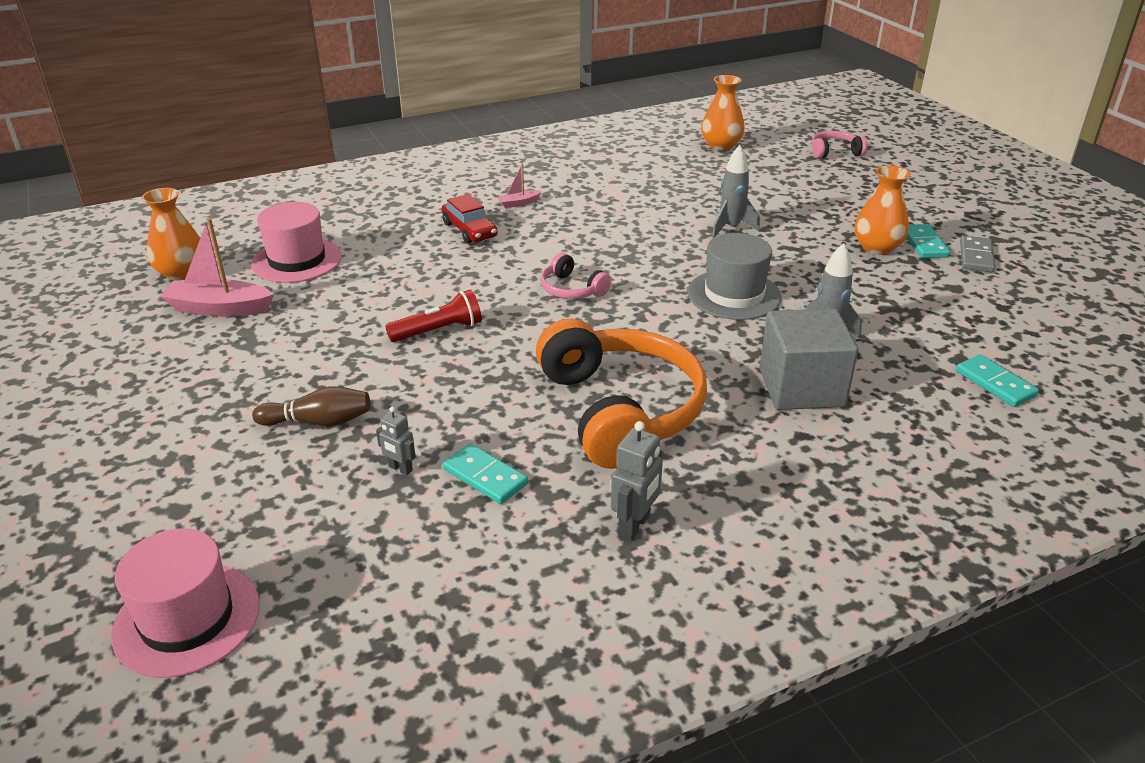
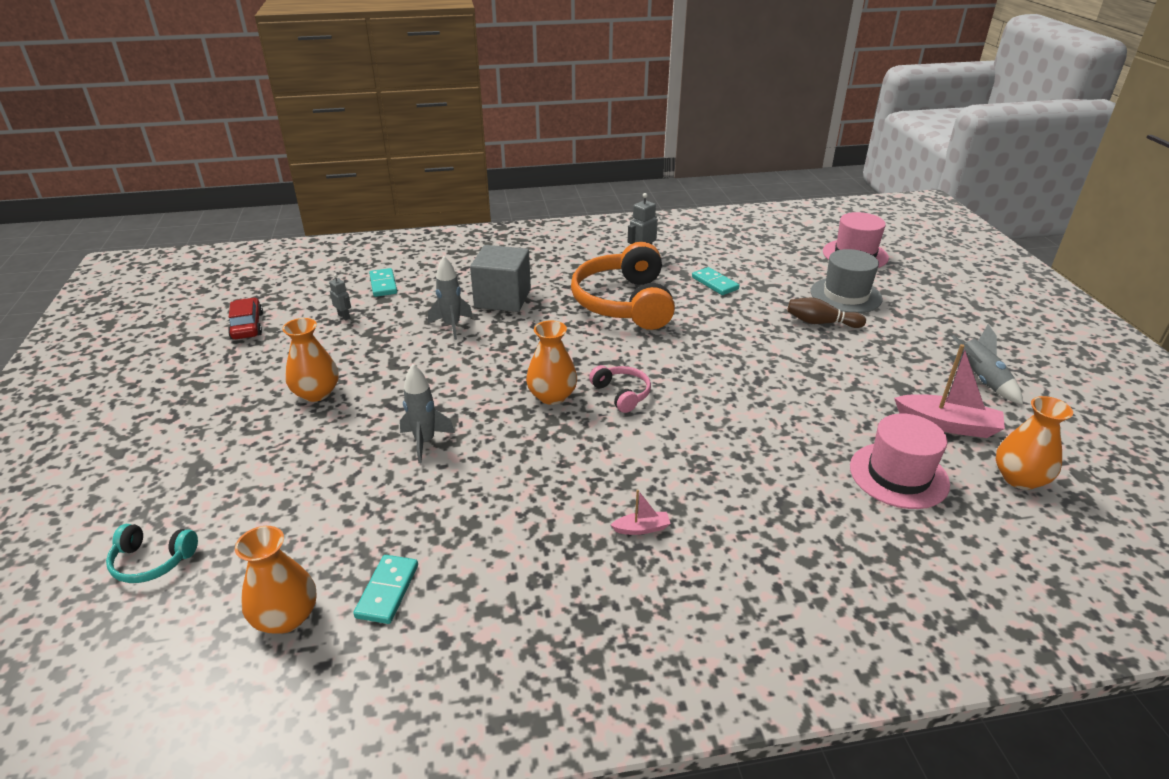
camera: 165 degrees left, 0 degrees up
grey robot [376,407,416,475] -> grey robot moved to [329,274,351,321]
red flashlight [385,289,482,342] -> none
red car [442,194,498,244] -> red car moved to [228,298,263,339]
grey hat [688,233,782,320] -> grey hat moved to [810,249,882,313]
pink headphones [812,131,868,158] -> turquoise headphones [106,524,198,583]
turquoise domino [906,224,950,258] -> turquoise domino moved to [353,555,418,624]
grey domino [960,235,995,273] -> none
none -> orange vase [526,320,577,405]
none -> grey rocket [948,324,1023,405]

